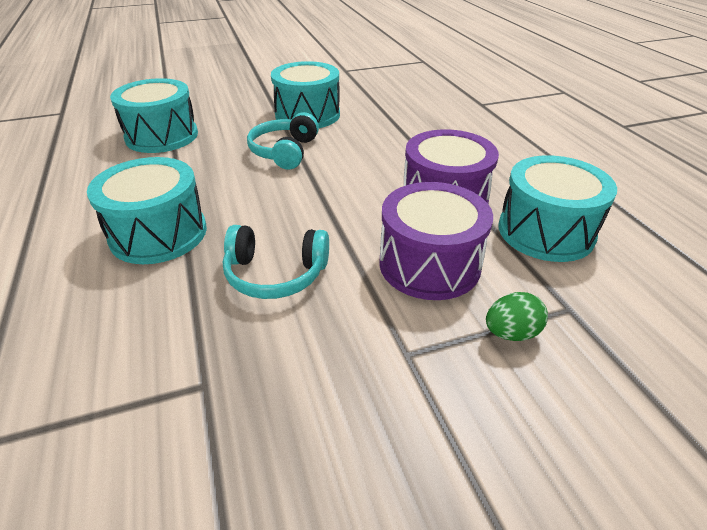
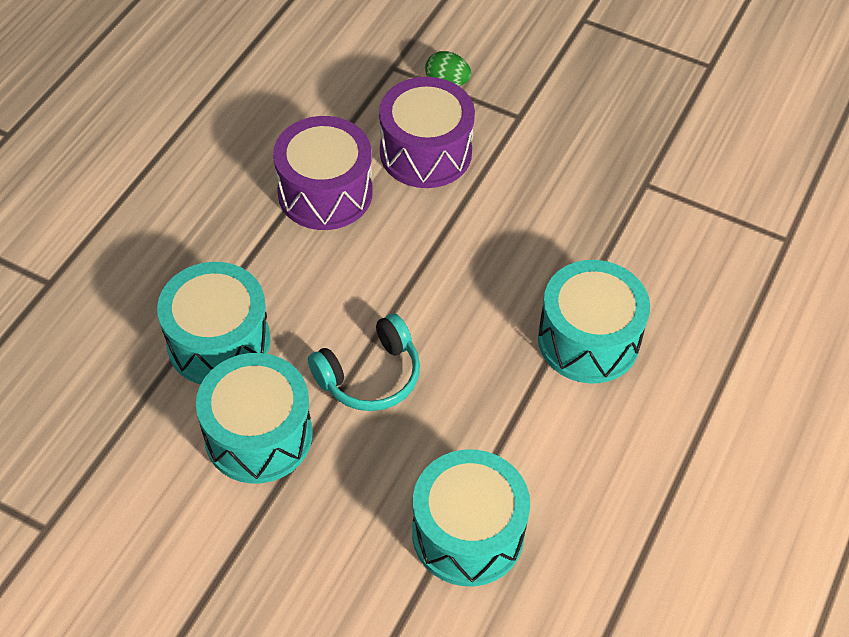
camera: 135 degrees left, 15 degrees up
turquoise headphones [223,225,329,299] -> none
turquoise drum [499,155,617,262] -> turquoise drum moved to [157,262,271,384]

